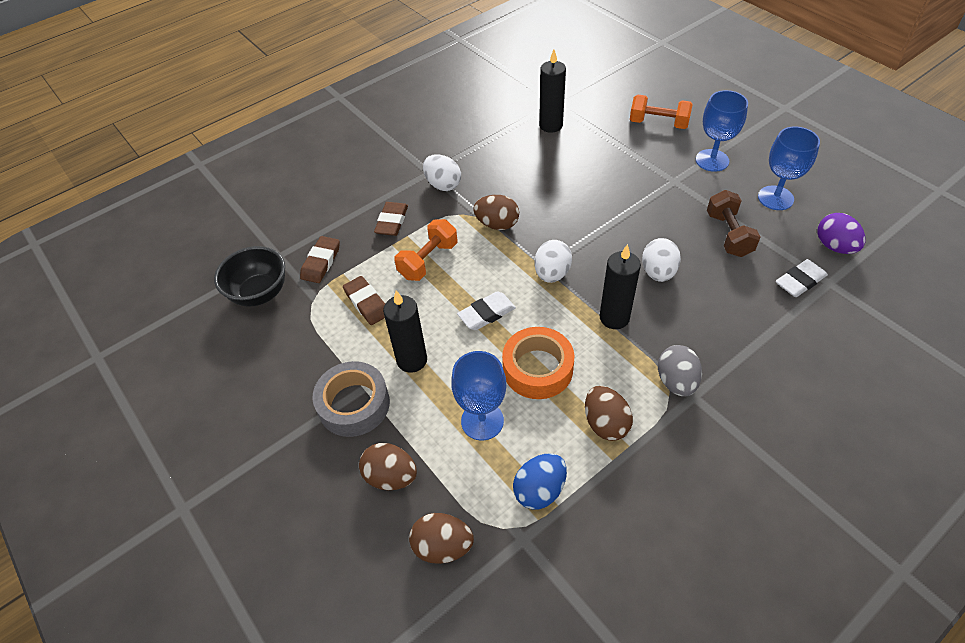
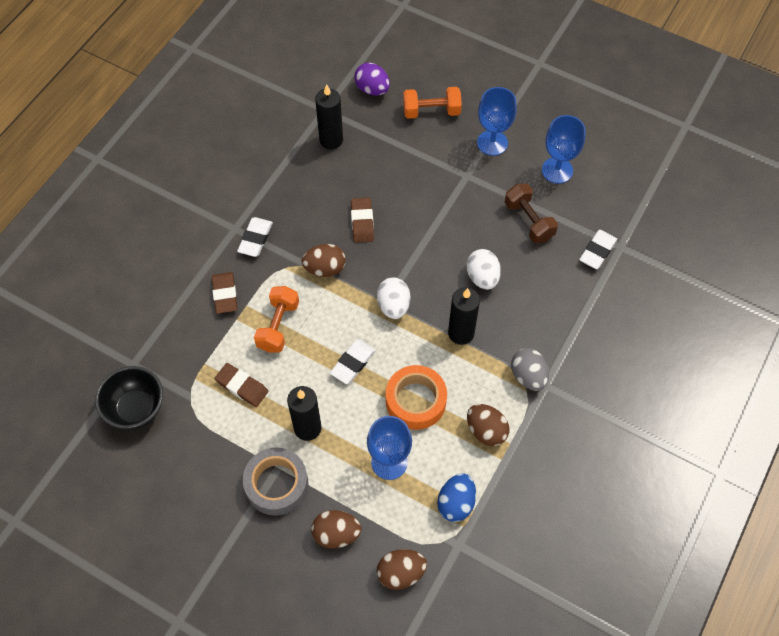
camera: 25 degrees left, 10 degrees up
brown eraser [300,236,340,283] -> brown eraser moved to [351,198,374,243]
white egg [423,154,461,191] -> white eraser [237,217,273,257]
purple egg [817,213,866,254] -> purple egg moved to [355,63,390,96]

